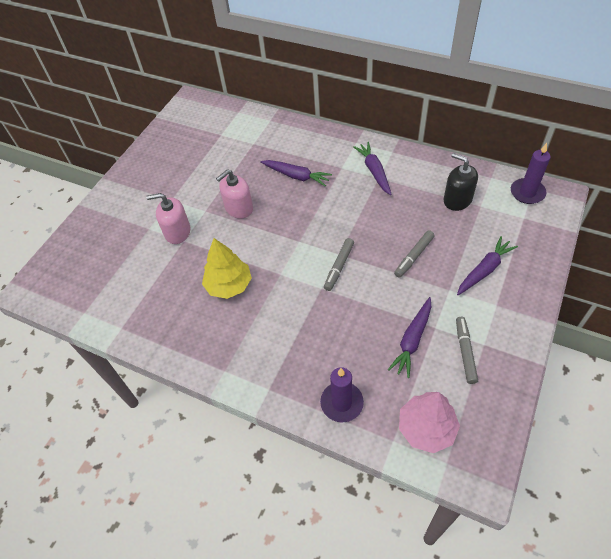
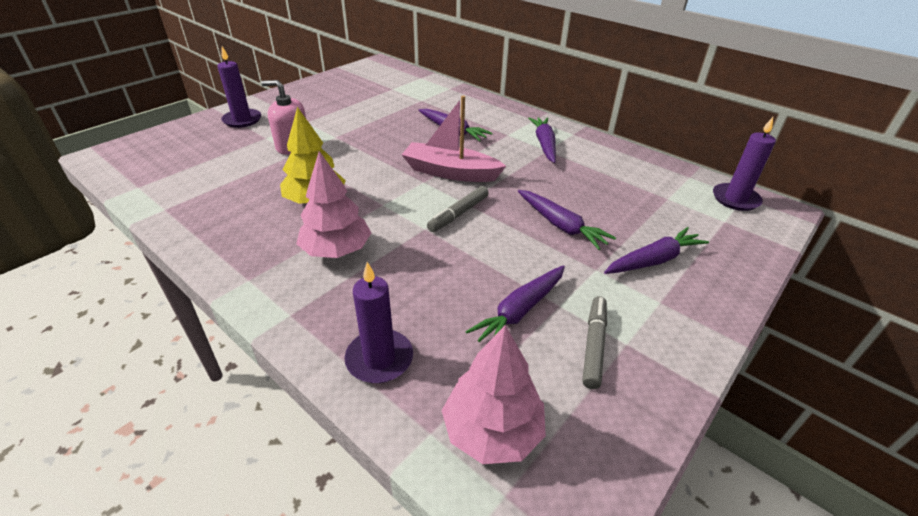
camera: 10 degrees right, 15 degrees down
pink soap dispenser [216,169,253,219] -> none
grey marker [394,230,435,278] -> purple carrot [518,190,616,250]
black soap dispenser [443,153,478,211] -> none
none -> purple candle [217,46,261,128]
none -> pink tree [296,151,371,258]
none -> pink boat [402,96,506,182]

